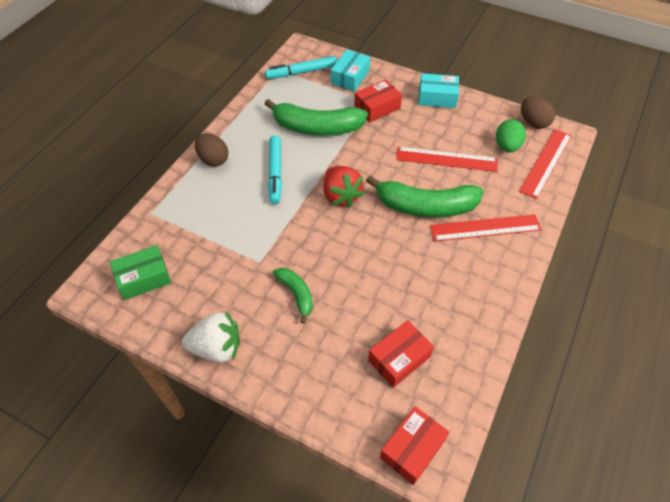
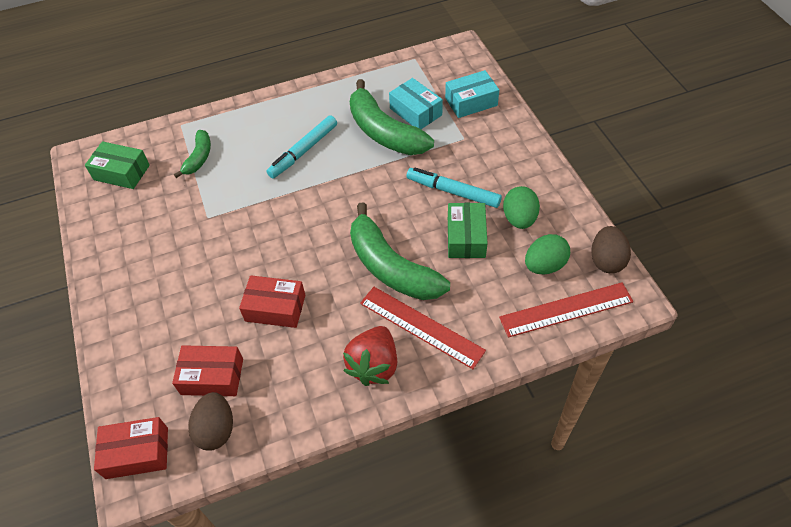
camera: 45 degrees right, 0 degrees up
white strawberry [182,311,240,362] -> none
brown egg [195,133,229,167] -> brown egg moved to [188,392,233,451]
turquoise marker [265,56,337,79] -> turquoise marker moved to [407,167,502,208]
green banana [273,268,313,324] -> green banana moved to [174,130,211,178]
red strawberry [323,166,364,208] -> red strawberry moved to [343,326,397,386]
red box [354,79,402,122] -> red box moved to [239,275,305,328]
red ruler [396,147,497,172] -> green box [448,203,488,258]
turquoise box [418,73,459,108] -> turquoise box moved to [389,78,443,129]
none -> green egg [503,186,540,229]

